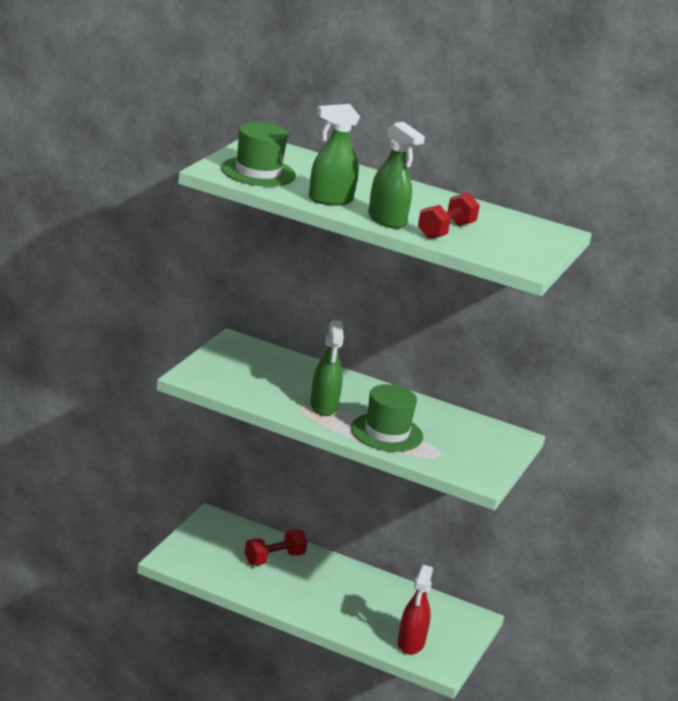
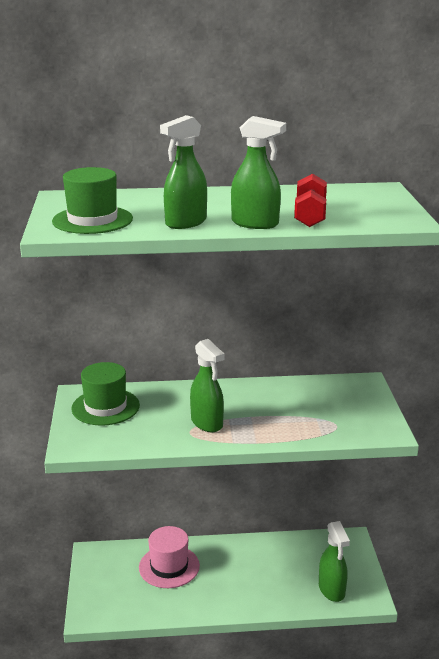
camera: 25 degrees left, 0 degrees up
red dumbbell [245,529,308,565] -> pink hat [139,526,200,588]
green hat [351,384,423,452] -> green hat moved to [71,362,140,426]
red spray bottle [398,565,433,655] -> green spray bottle [319,521,350,602]

